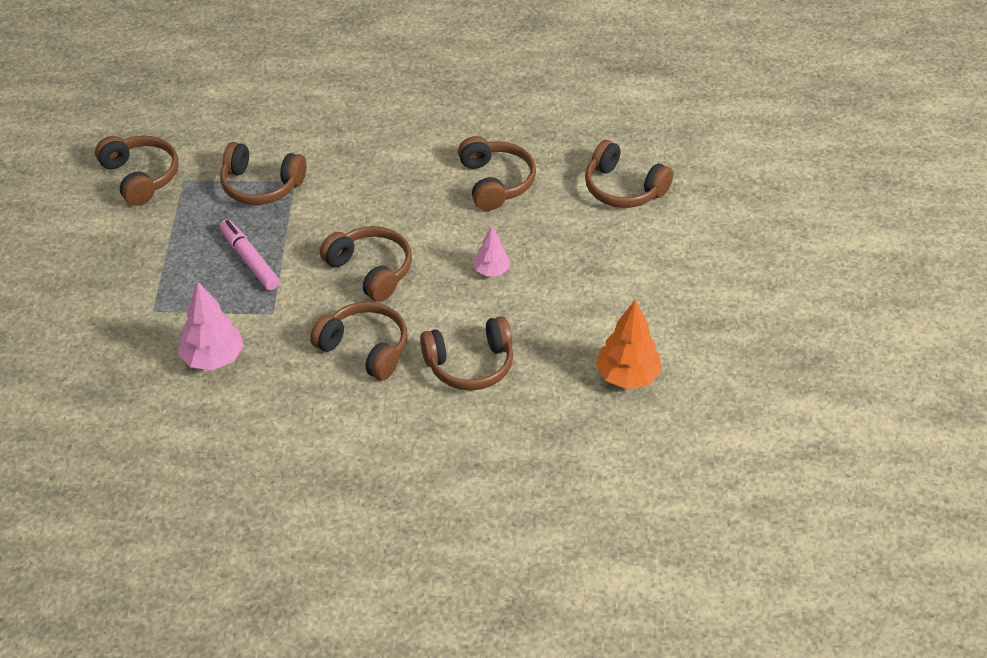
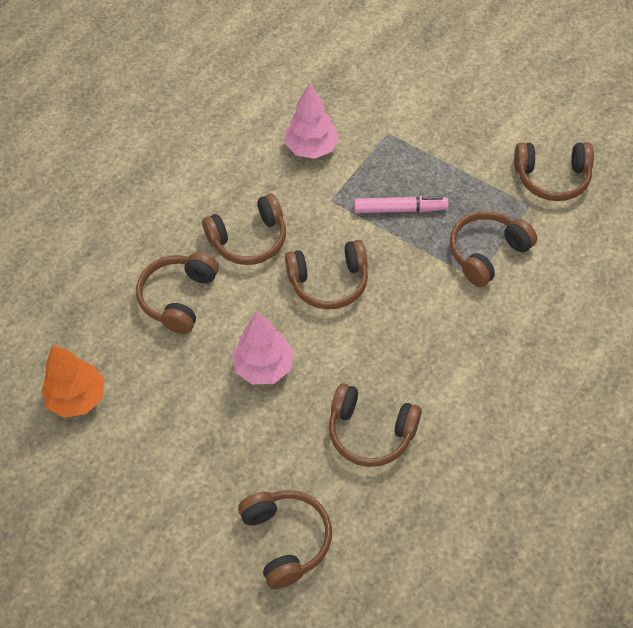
camera: 125 degrees right, 10 degrees up
pink tree [473,226,510,276] -> pink tree [232,312,294,385], size x1.67
brown headphones [585,140,673,208] -> brown headphones turned 90 degrees clockwise [238,490,332,589]

